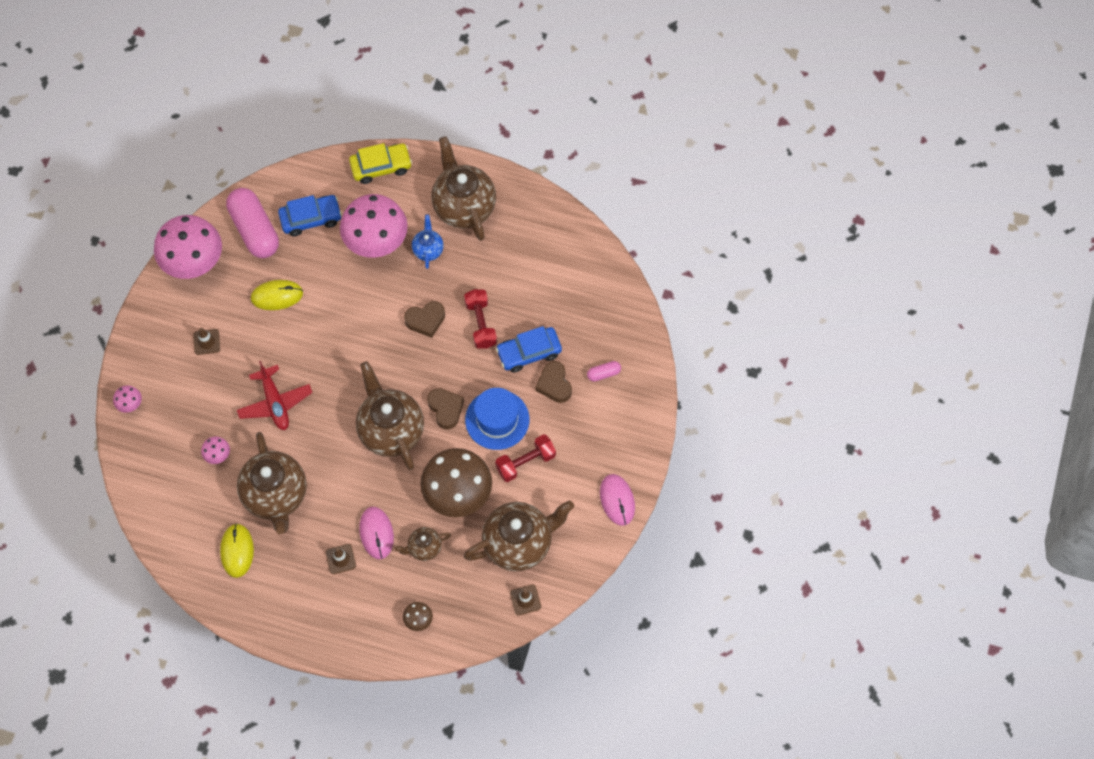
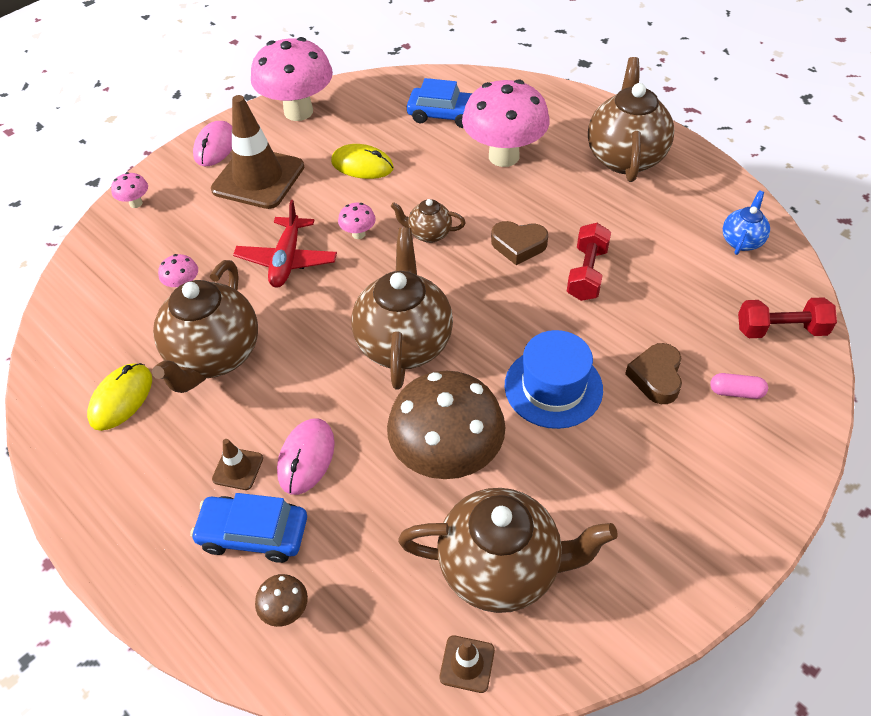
camera: 30 degrees right, 15 degrees down
brown traffic cone [193,327,220,355] -> brown traffic cone [211,95,304,209], size x2.33
pink capsule [226,188,279,258] -> none
yellow car [349,143,412,184] -> none
brown teapot [395,527,451,561] -> brown teapot moved to [390,199,466,243]
blue teapot [412,214,444,269] -> blue teapot moved to [723,191,770,255]
brown heart [427,388,464,429] -> none
red dumbbell [495,434,556,482] -> red dumbbell moved to [738,297,837,338]
blue car [496,326,562,373] -> blue car moved to [190,493,307,563]
pink mouse [600,474,635,526] -> pink mouse moved to [193,121,232,166]
none -> pink mushroom [338,203,376,239]

